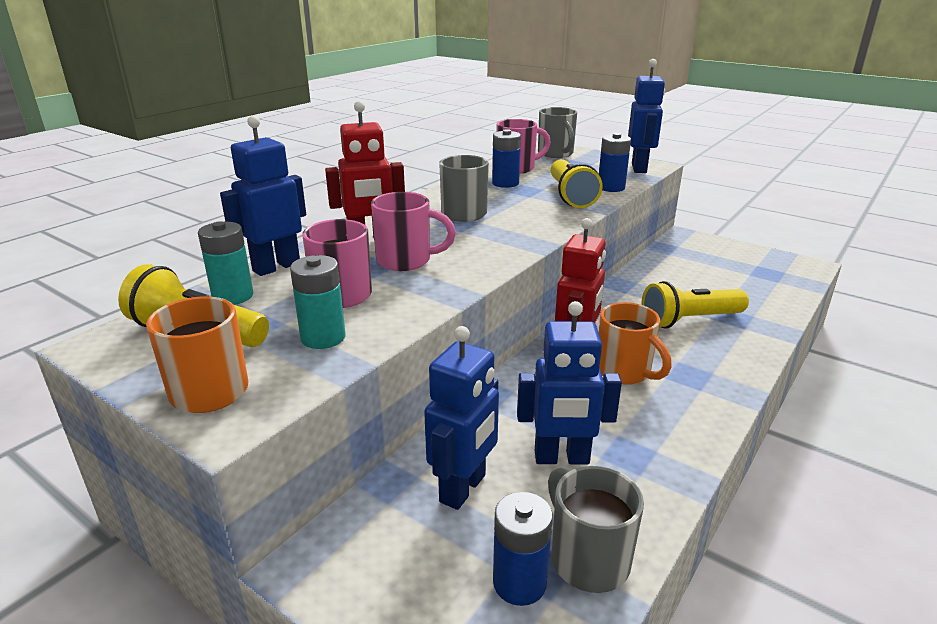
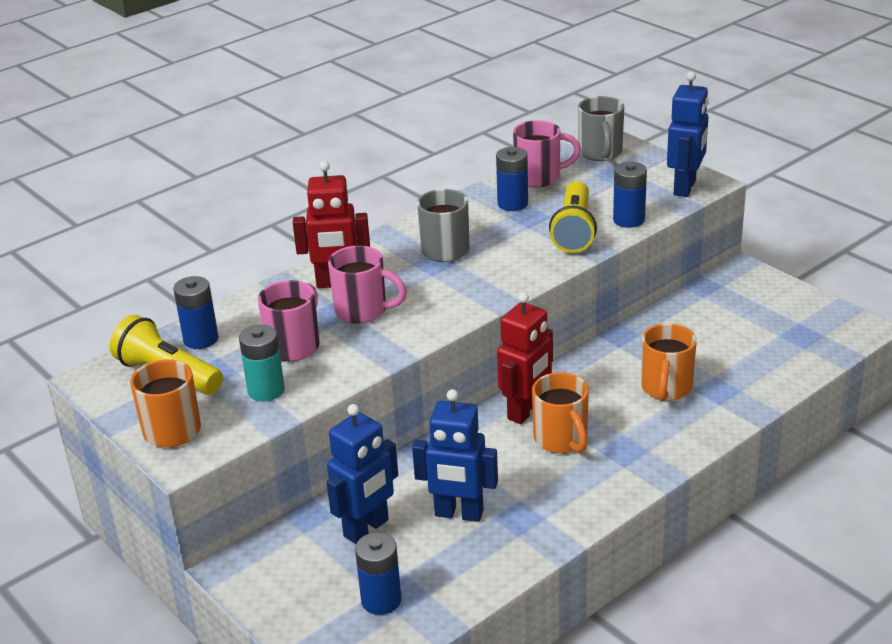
camera: 15 degrees right, 5 degrees up
turquoise battery [198,221,253,305] -> blue battery [173,276,219,349]
blue robot [220,116,306,276] -> none
grey mug [548,466,644,593] -> none
yellow flashlight [641,281,749,329] -> orange mug [641,323,697,401]

